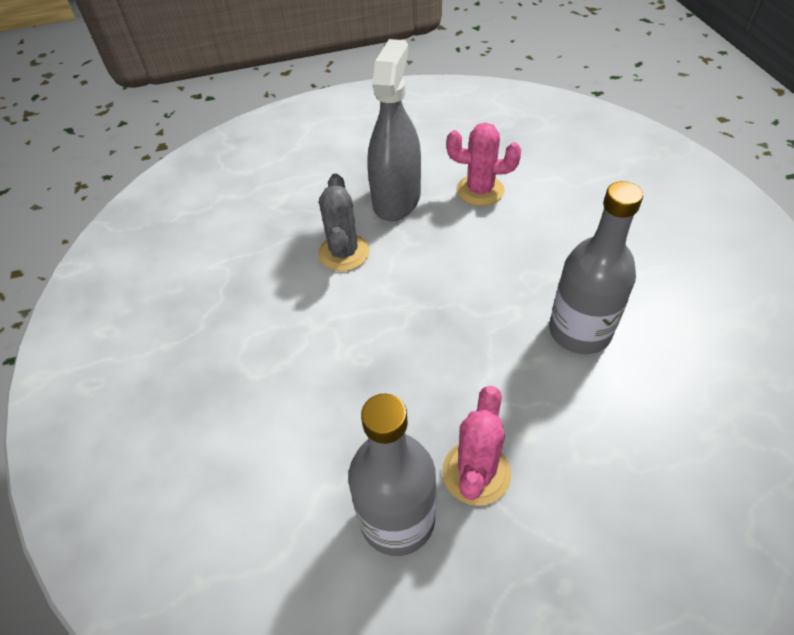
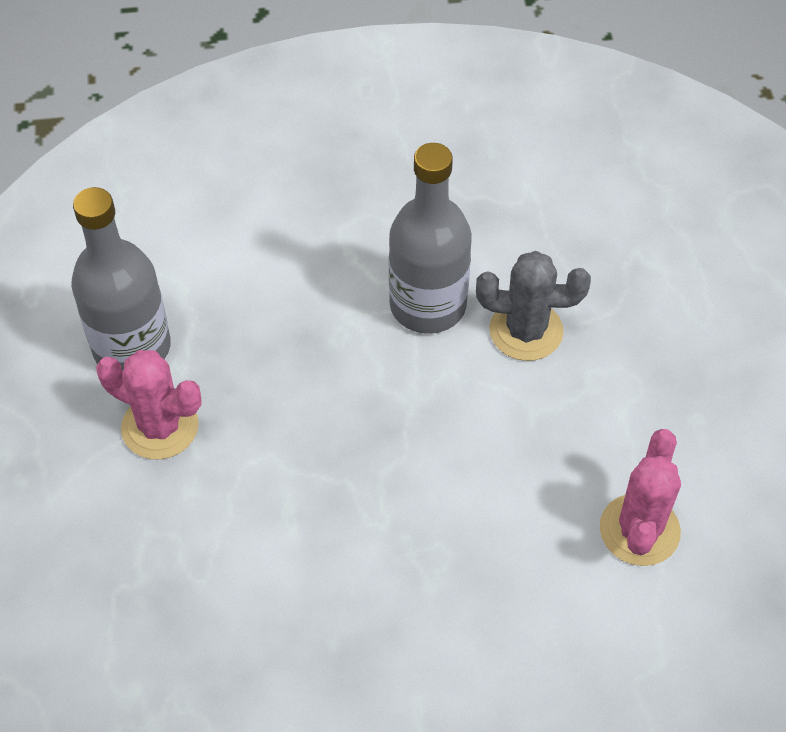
camera: 95 degrees right, 5 degrees up
grey spray bottle [367,39,421,221] -> none
grey bottle [549,181,643,354] -> grey bottle moved to [389,143,472,334]

